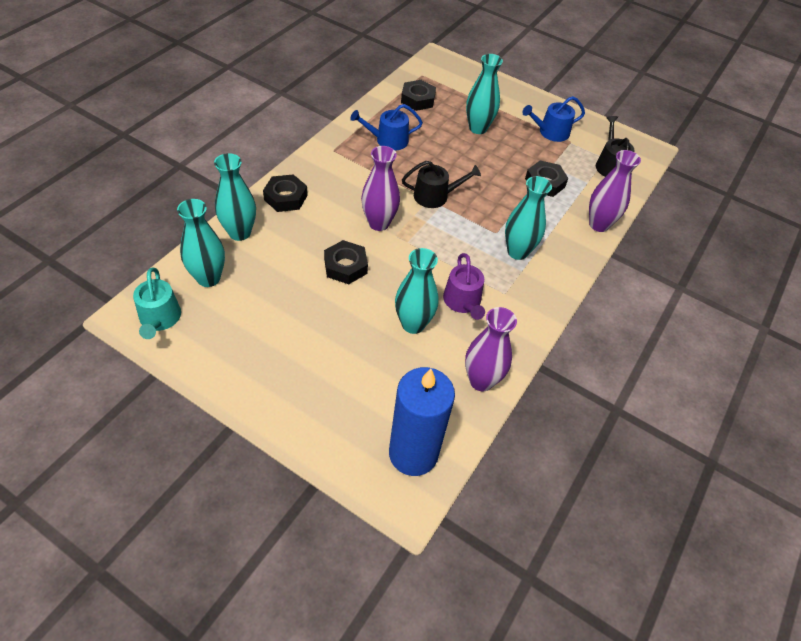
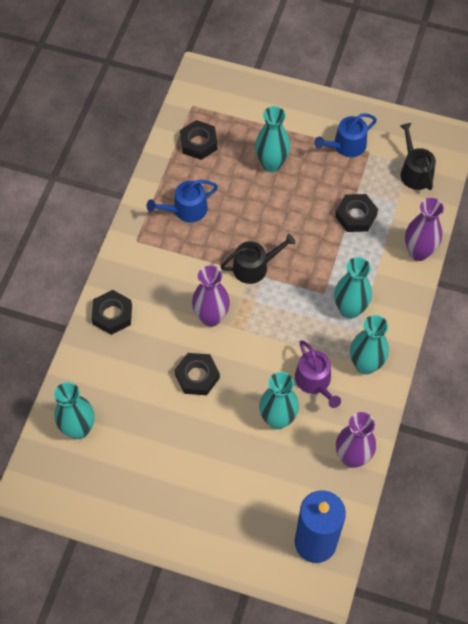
camera: 10 degrees left, 10 degrees up
turquoise watering can [133,267,181,339] -> none
turquoise vase [214,153,256,241] -> turquoise vase moved to [350,315,389,375]

